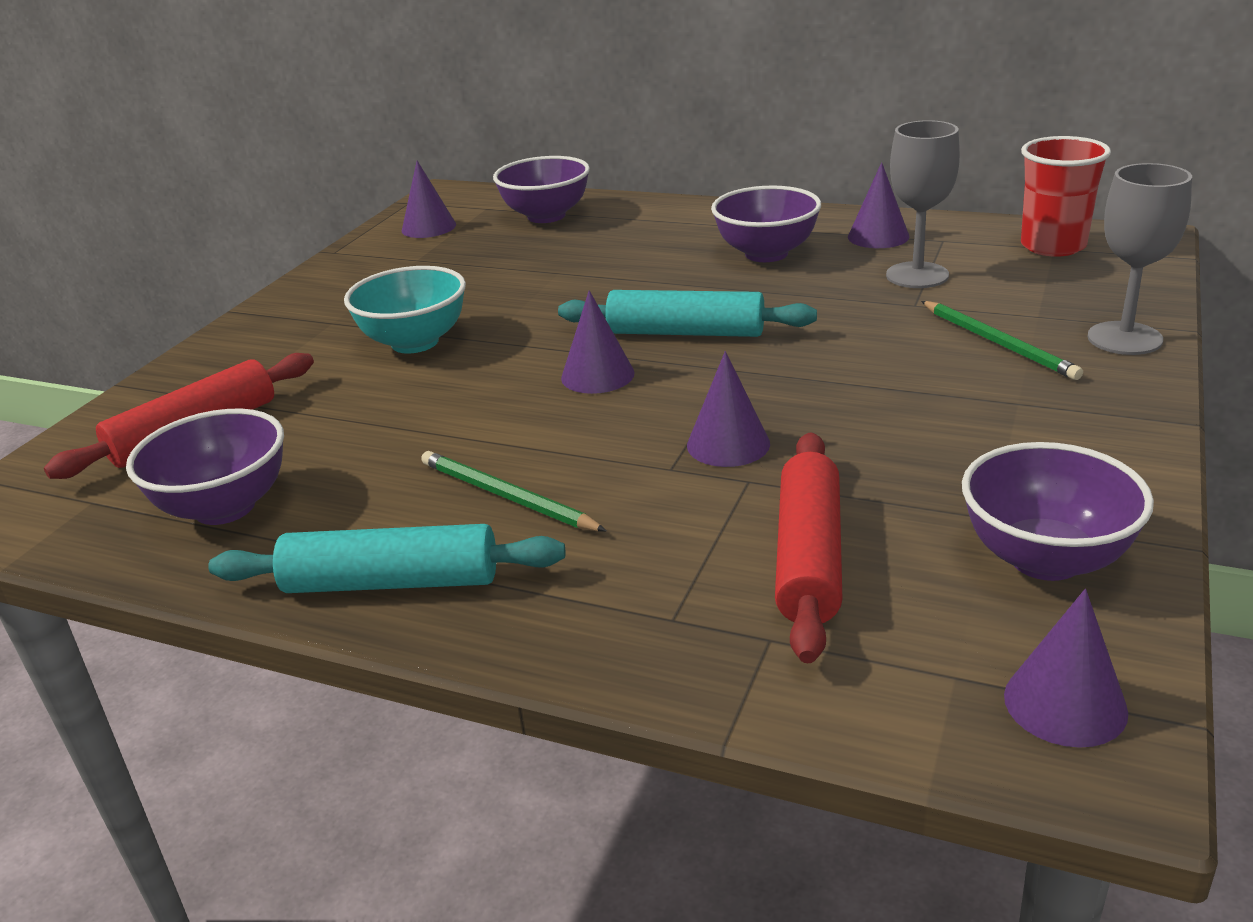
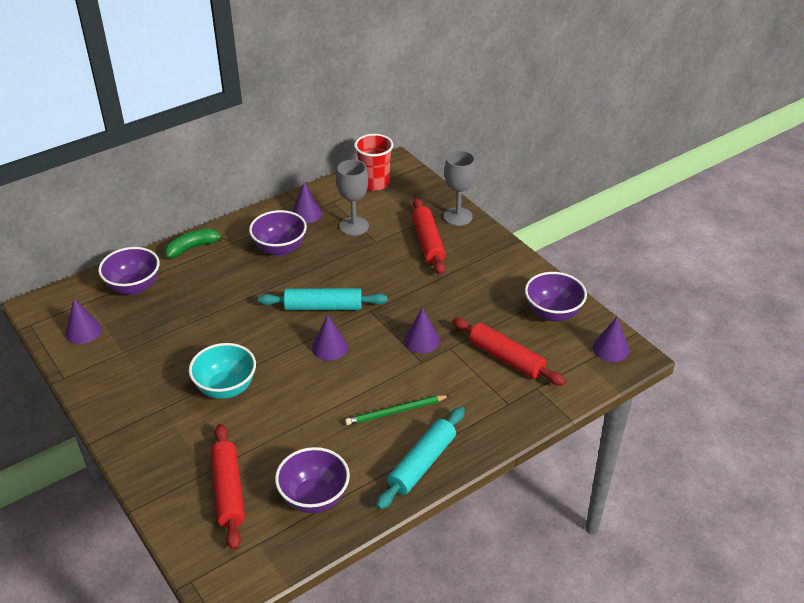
camera: 60 degrees left, 10 degrees up
turquoise rolling pin [558,290,817,337] -> turquoise rolling pin turned 45 degrees clockwise [258,288,388,310]
green pencil [921,301,1083,380] -> red rolling pin [412,198,446,275]
none -> green banana [165,229,228,258]

